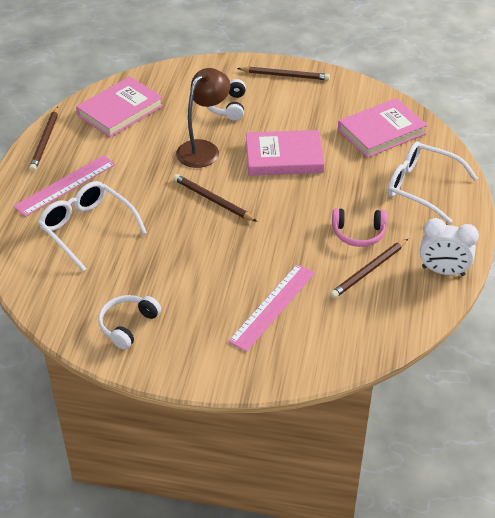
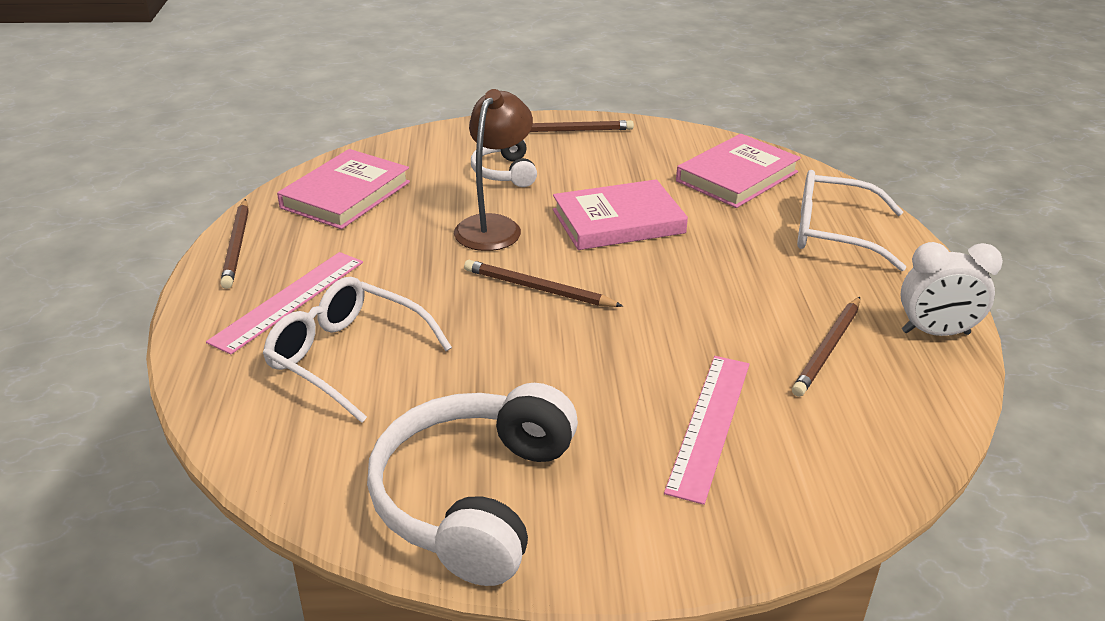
camera: 15 degrees left, 10 degrees down
white headphones [98,295,161,350] -> white headphones [367,383,578,586], size x1.94
pink headphones [332,208,387,247] -> none

